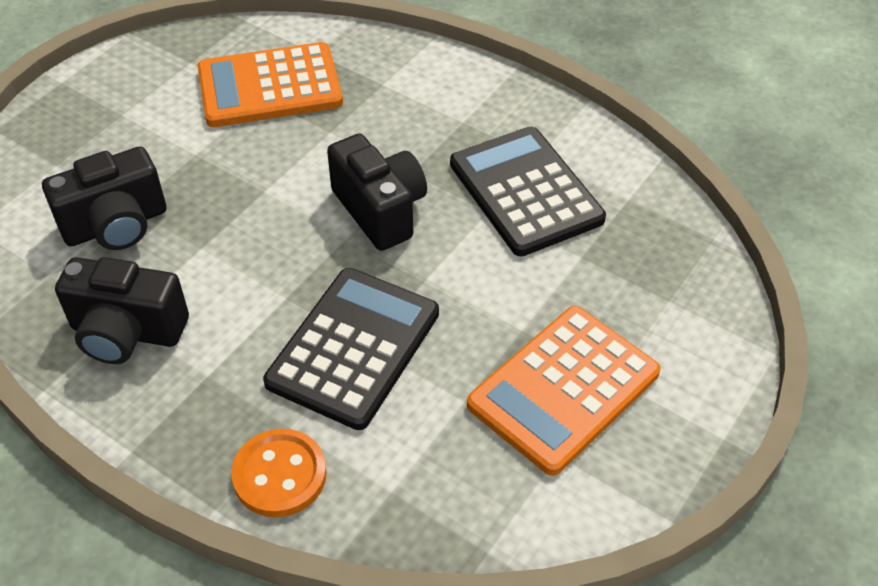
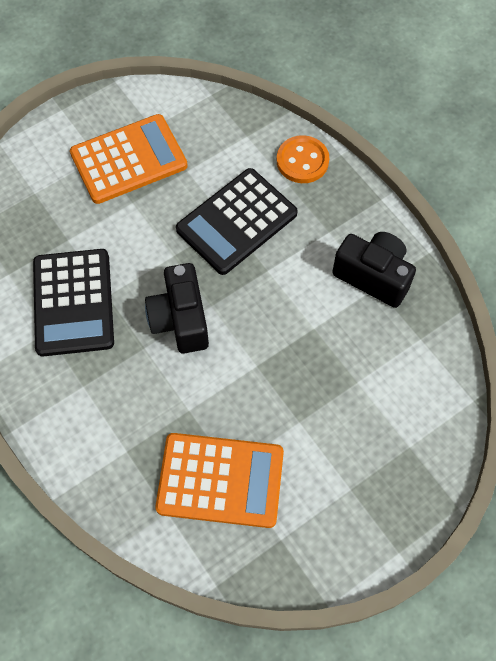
camera: 160 degrees left, 15 degrees up
black camera [42,147,166,250] -> none

